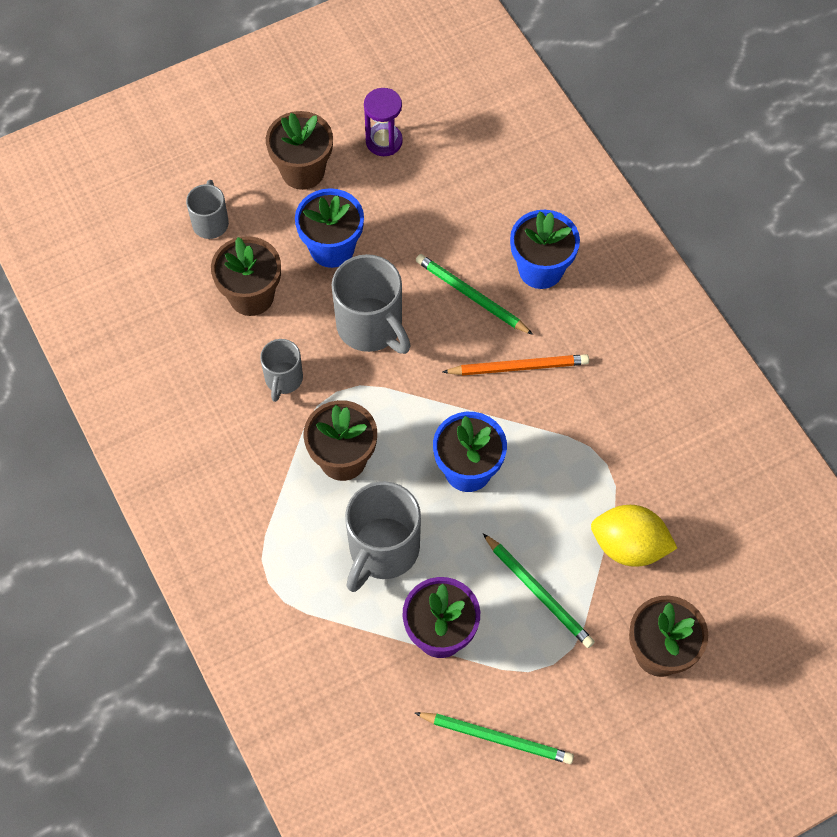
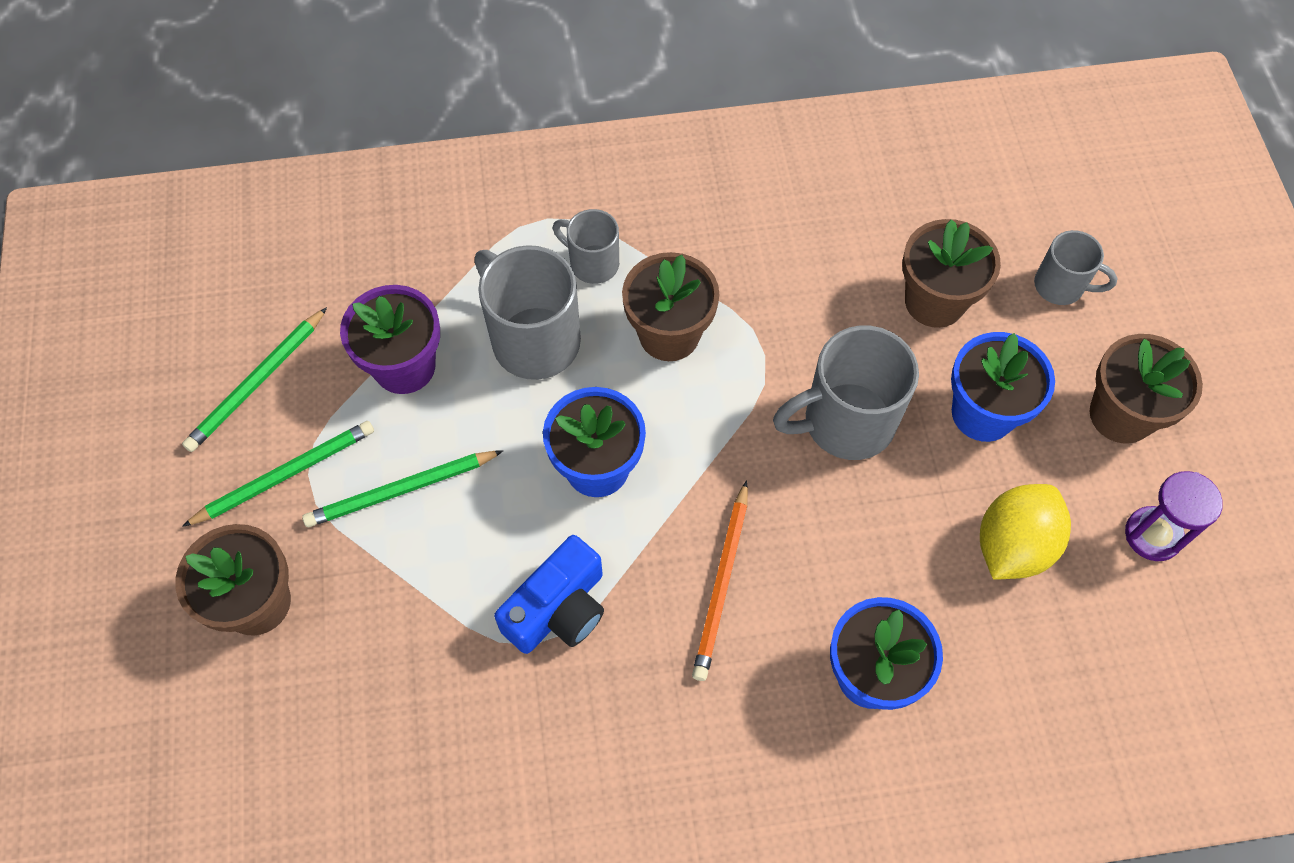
camera: 110 degrees right, 0 degrees up
grey mug [260,339,303,402] -> grey mug moved to [553,209,619,284]
green pencil [416,254,533,335] -> green pencil moved to [182,421,374,527]
yellow lemon [591,505,677,567] -> yellow lemon moved to [980,484,1071,579]
none -> blue camera [494,535,604,654]

